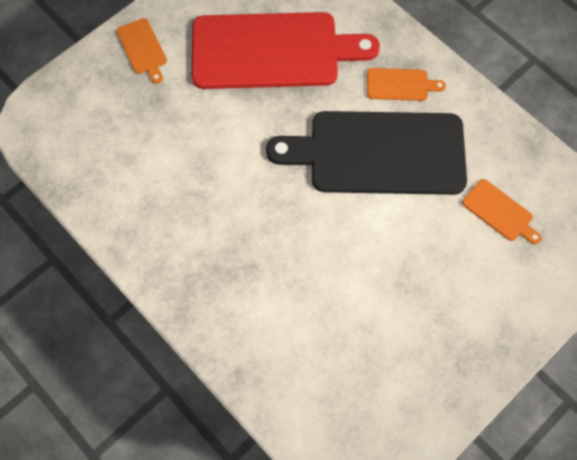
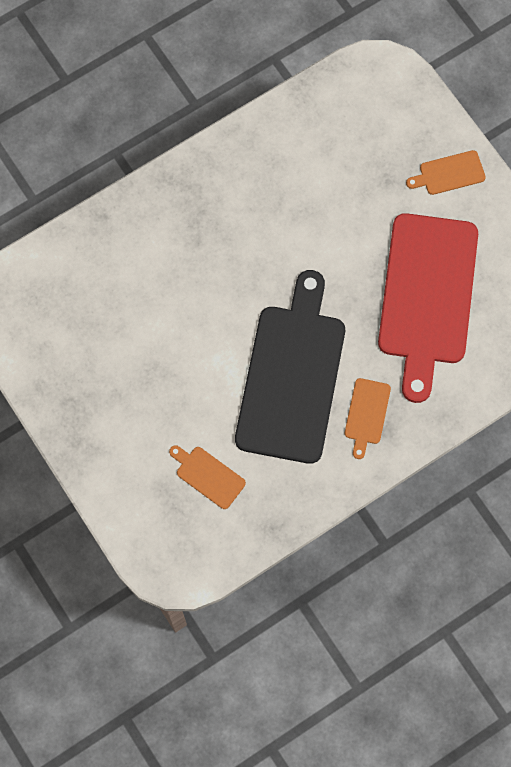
camera: 100 degrees right, 5 degrees up
orange cutting board [462,179,542,244] -> orange cutting board turned 75 degrees clockwise [169,445,246,509]

